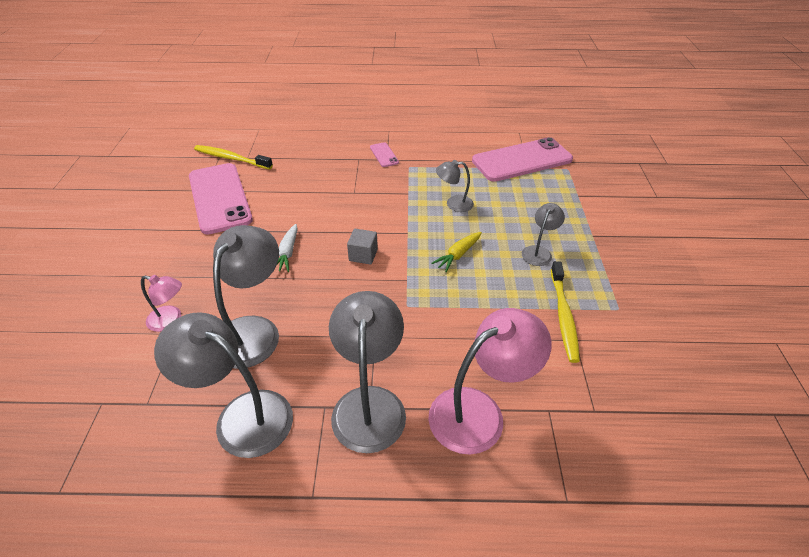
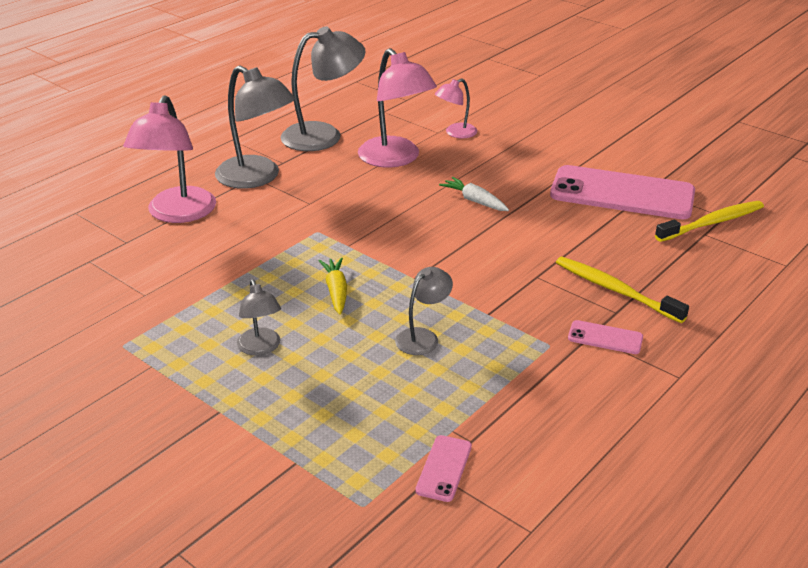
camera: 130 degrees right, 10 degrees down
grey lamp [213,225,279,369] -> pink lamp [358,48,437,168]
grey cube [347,229,378,265] -> none
pink phone [472,137,573,182] -> pink phone [415,435,472,502], size x0.42
yellow toothbrush [551,261,580,363] -> yellow toothbrush moved to [556,257,689,323]

